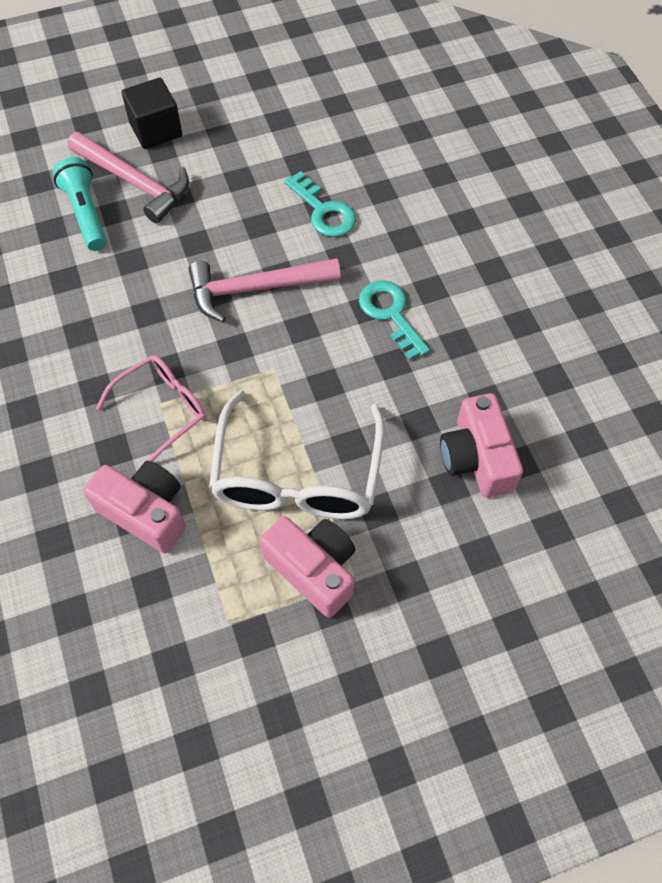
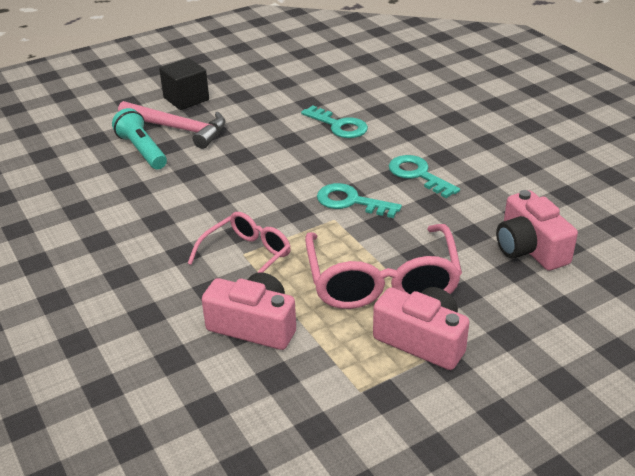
camera: 10 degrees left, 25 degrees down
pink hammer [188,258,341,322] -> none
white glasses [209,390,385,519] -> pink glasses [305,224,462,309]
none -> turquoise key [317,183,402,218]

